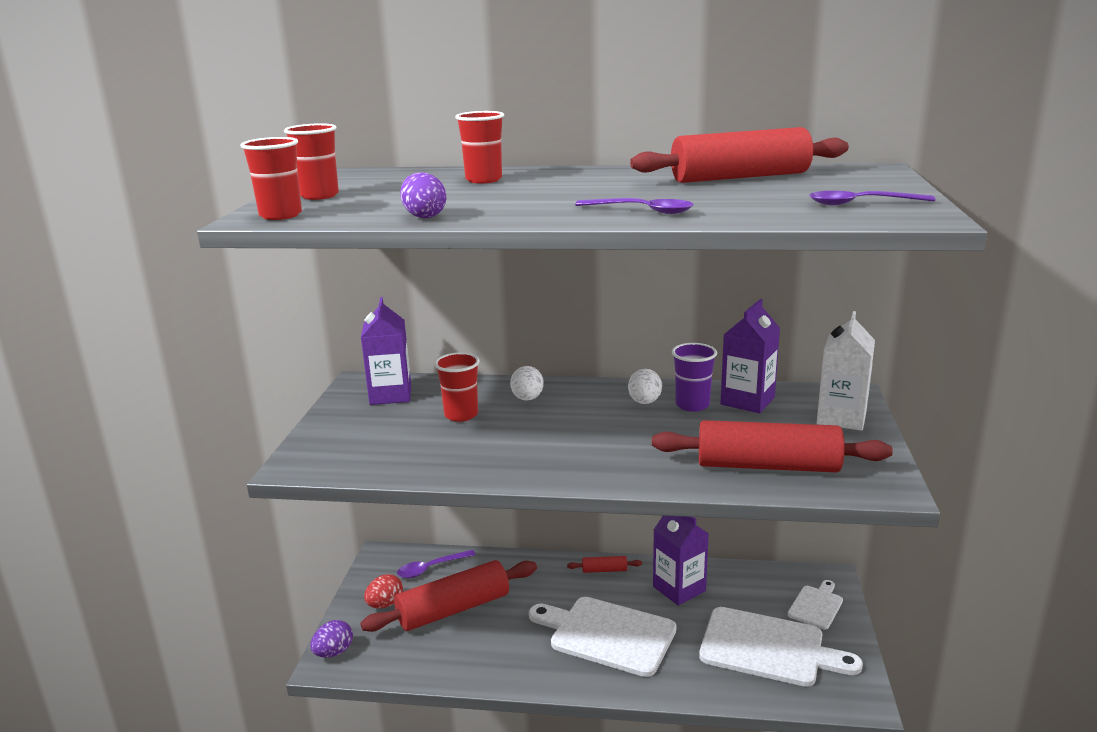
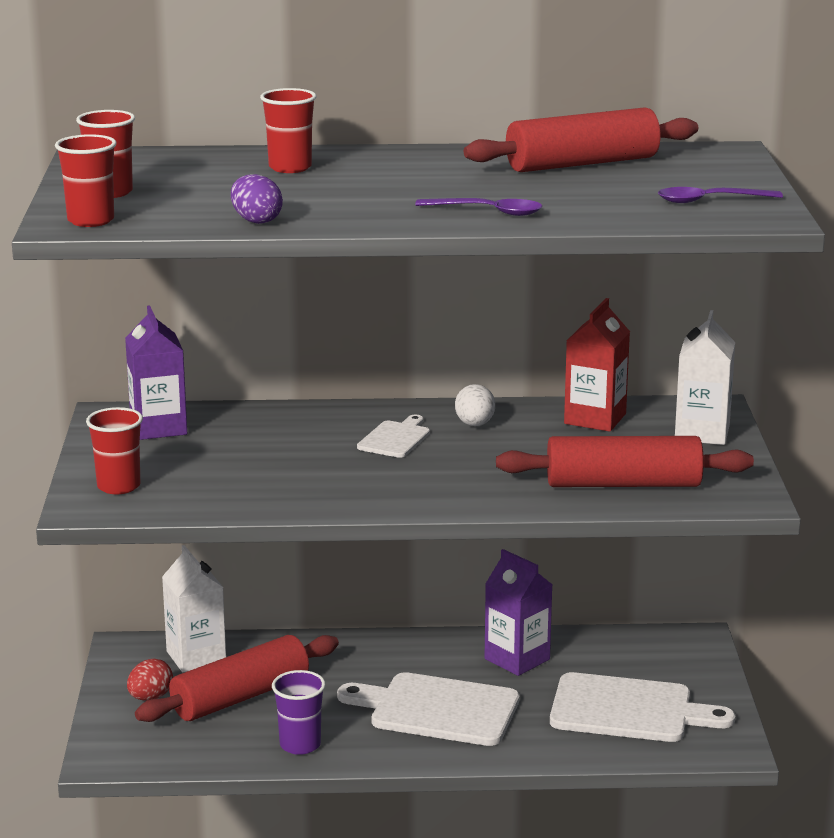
camera: 10 degrees left, 0 degrees up
purple egg [310,620,353,658] -> none
purple spoon [397,550,476,578] -> white carton [162,545,226,672]
red cup [434,352,480,422] -> red cup moved to [86,407,143,495]
white egg [510,366,544,401] -> none
red rolling pin [567,556,642,573] -> none
purple cup [672,343,717,412] -> purple cup moved to [272,670,326,755]
purple carton [720,299,780,413] -> red carton [564,298,630,432]
white cutting board [788,580,843,629] -> white cutting board moved to [357,415,430,458]

